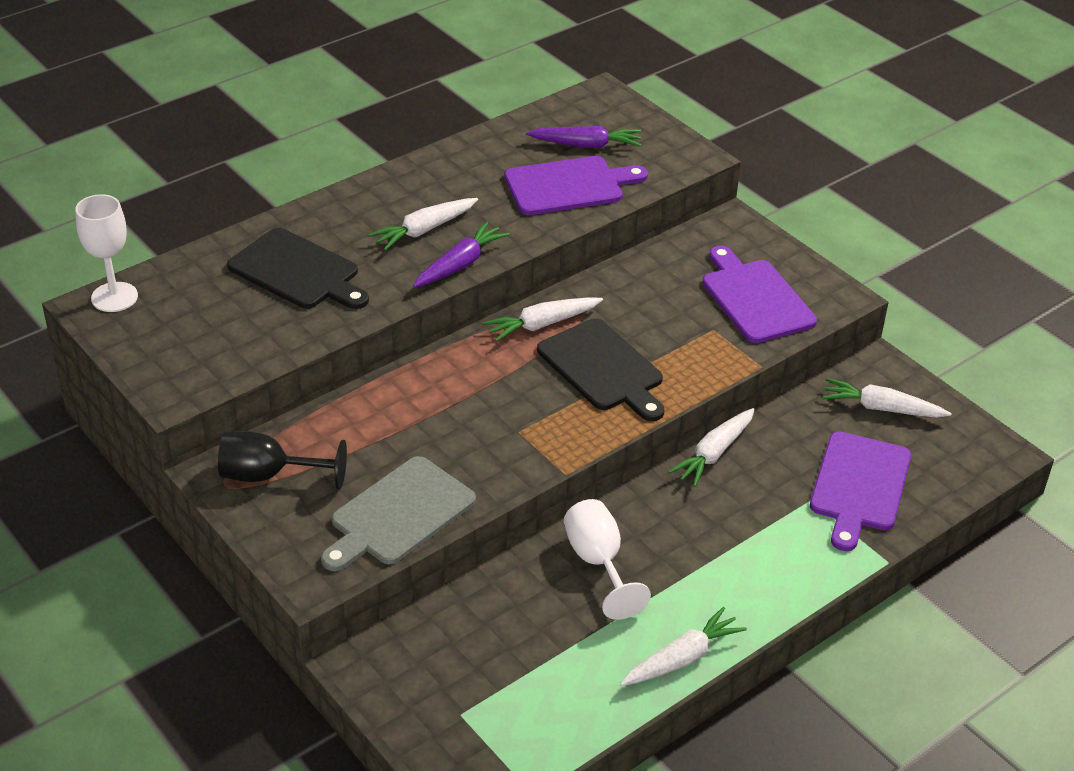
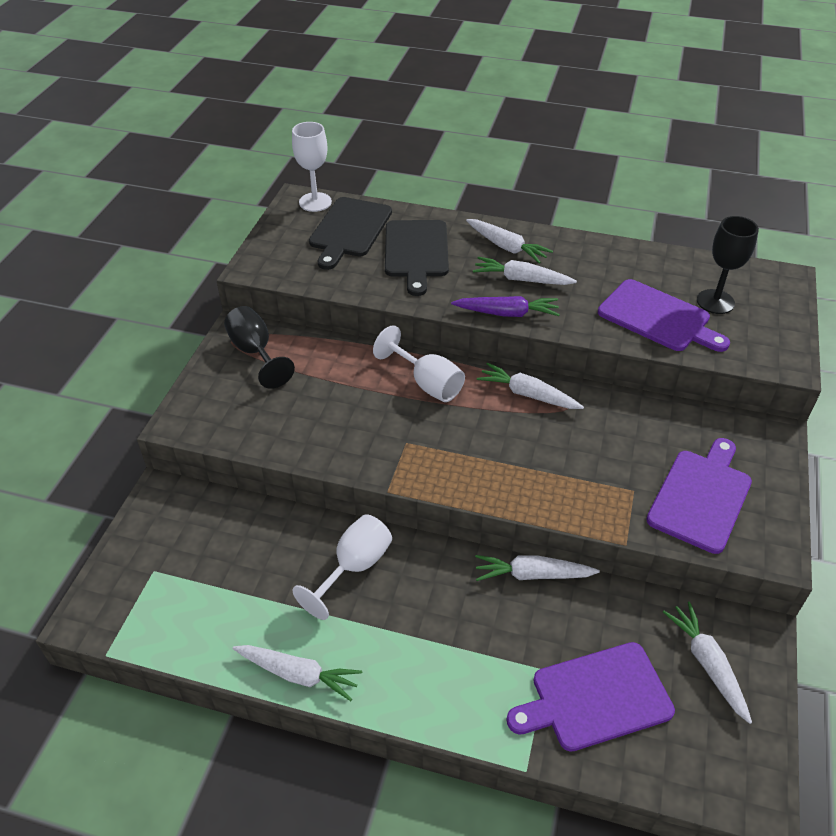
camera: 55 degrees right, 5 degrees up
grey cutting board [321,456,476,571] -> none
purple carrot [526,126,642,148] -> black goblet [697,216,759,314]
black cutting board [537,318,665,421] -> black cutting board moved to [309,197,392,270]
none -> white goblet [373,325,465,402]
none -> white carrot [466,219,553,264]

